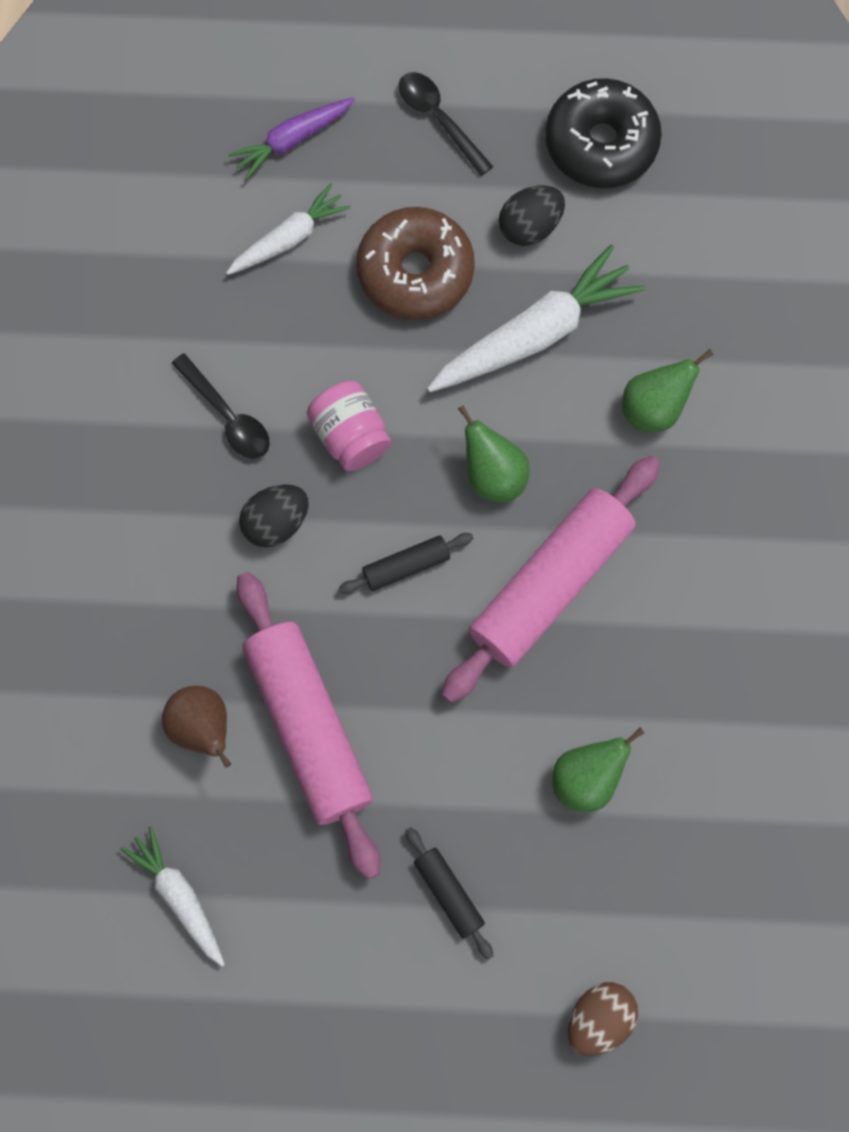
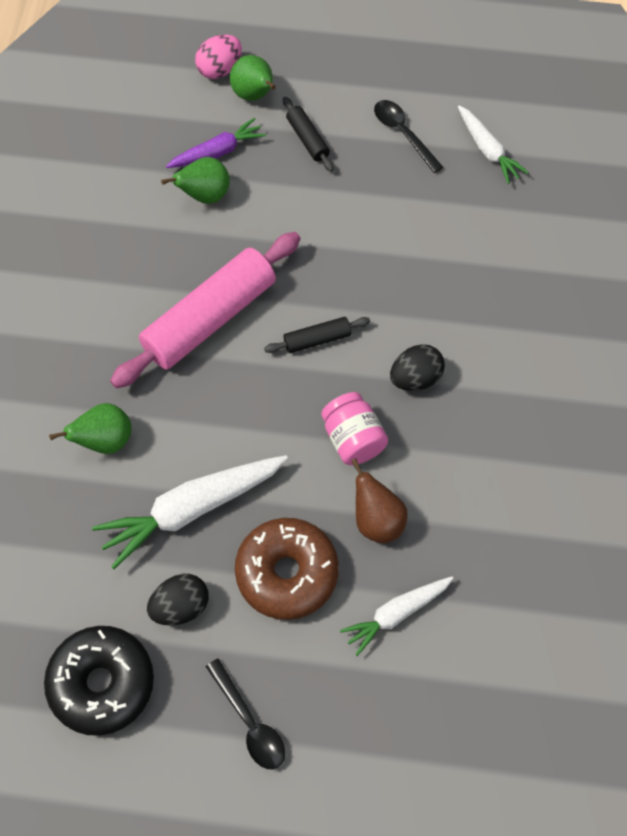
camera: 175 degrees left, 10 degrees down
brown pear [162,686,231,768] -> brown pear moved to [351,458,408,543]
black spoon [171,353,270,459] -> black spoon moved to [374,100,444,173]
purple carrot [228,97,355,180] -> purple carrot moved to [166,118,266,168]
pink rolling pin [236,572,380,880] -> none
green pear [458,405,530,503] -> green pear moved to [230,55,276,101]
brown egg [568,982,638,1056] -> pink egg [195,35,242,79]

